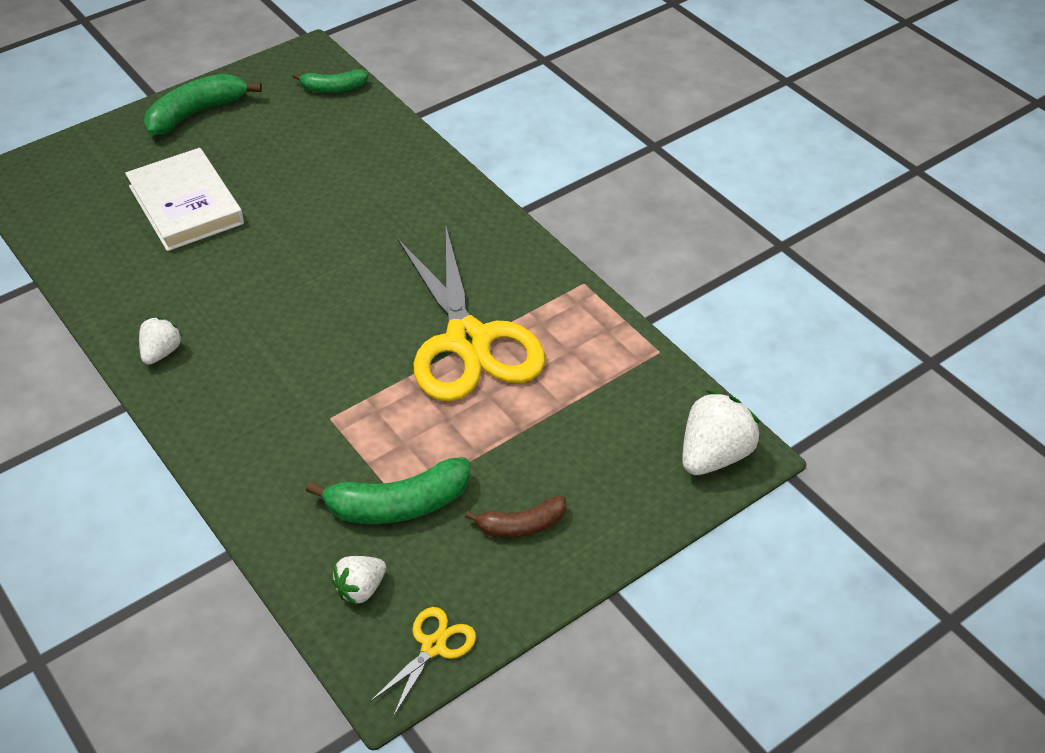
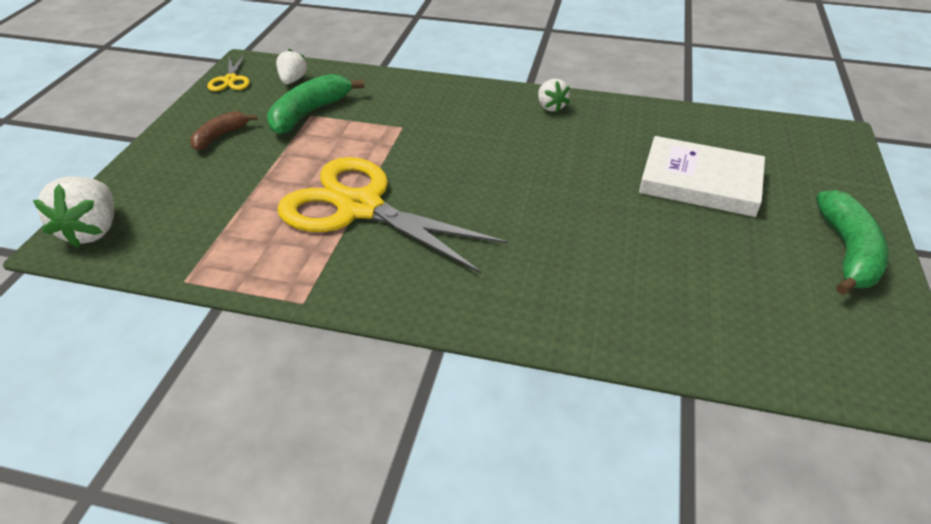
camera: 140 degrees right, 5 degrees down
green banana [292,69,369,93] -> none

